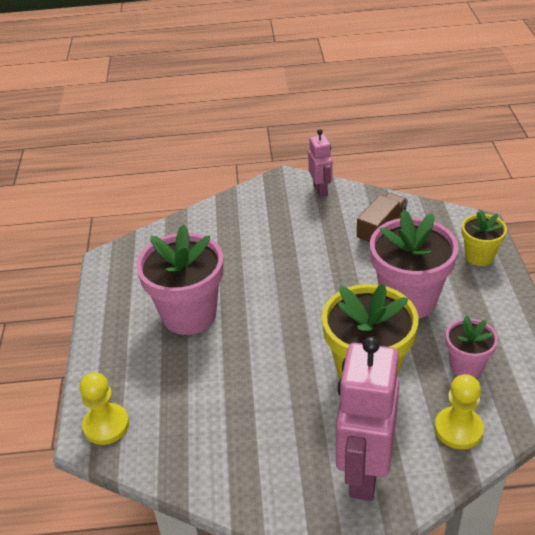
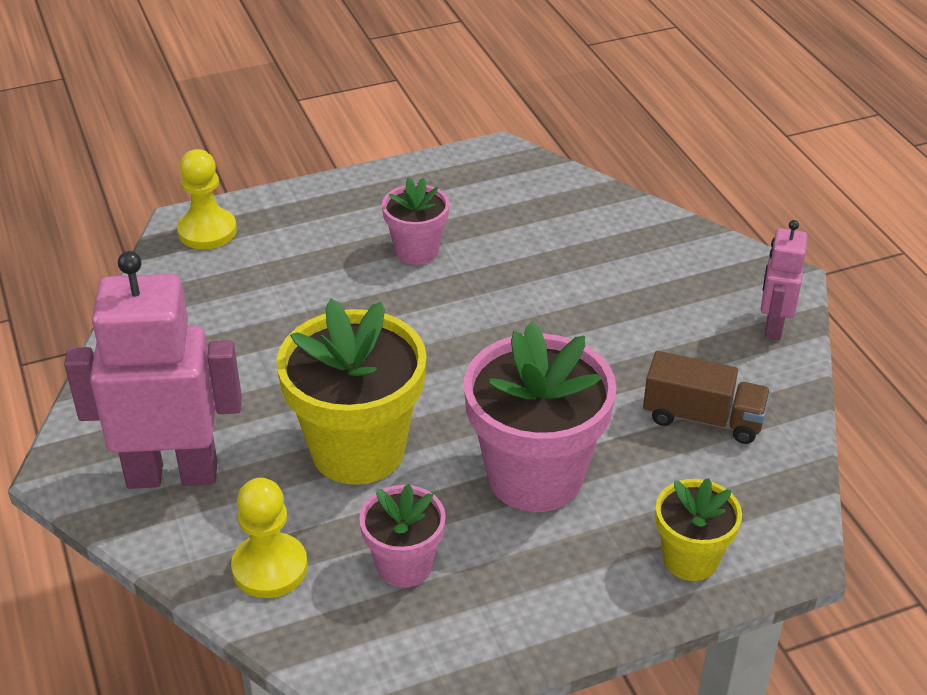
camera: 70 degrees right, 0 degrees up
pink flower pot [136,224,224,335] -> pink flower pot [382,177,449,265], size x0.54
pink robot [308,129,333,197] -> pink robot turned 135 degrees clockwise [761,220,807,340]

